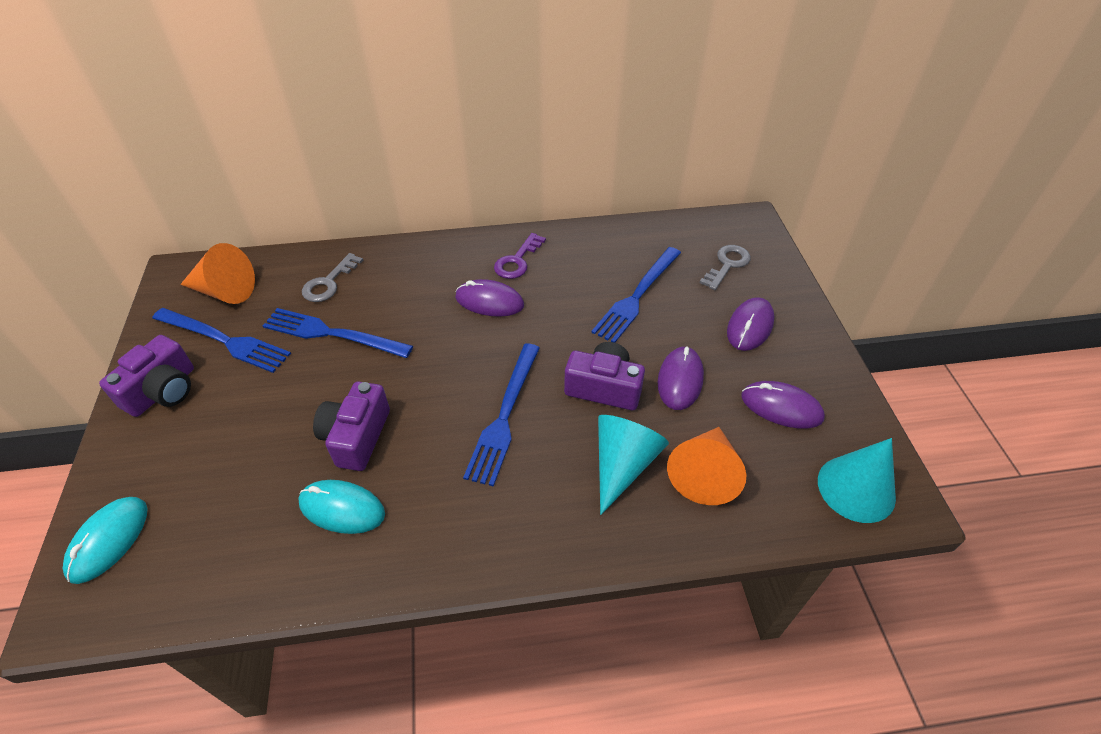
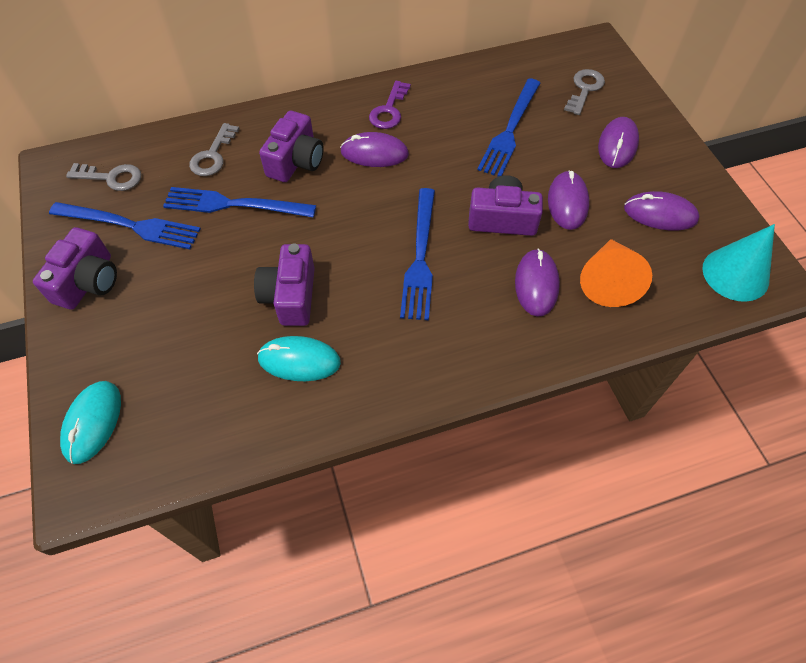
camera: 10 degrees left, 10 degrees up
orange cone [180,243,255,304] -> grey key [66,163,141,191]
turquoise cone [598,415,669,515] -> purple mouse [515,248,560,317]
none -> purple camera [259,111,324,182]

